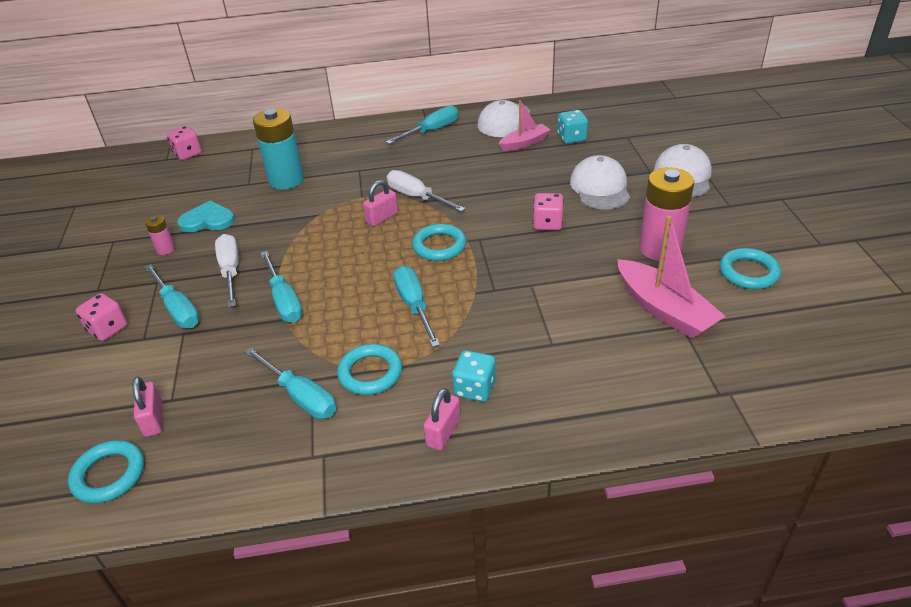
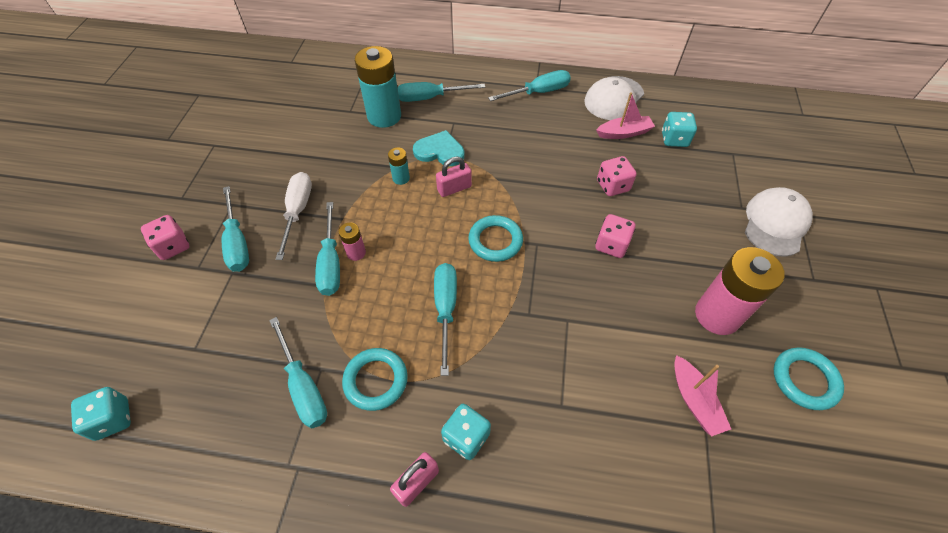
camera: 15 degrees right, 15 degrees up
turquoise ring [68,440,144,504] -> turquoise dice [71,387,131,441]
pink padlock [132,376,163,437] -> none
pink battery [145,215,175,255] -> pink battery moved to [339,223,366,261]
pink dice [167,126,202,160] -> pink dice moved to [597,156,637,196]
turquoise heart [178,201,235,233] -> turquoise heart moved to [413,130,464,166]
white screwdriver [387,170,465,212] -> none
white cap [570,155,630,210] -> none
pink boat [617,216,726,339] -> pink boat [674,355,731,437], size x0.61
none -> turquoise battery [388,147,410,185]
none -> turquoise screwdriver [397,82,485,102]

